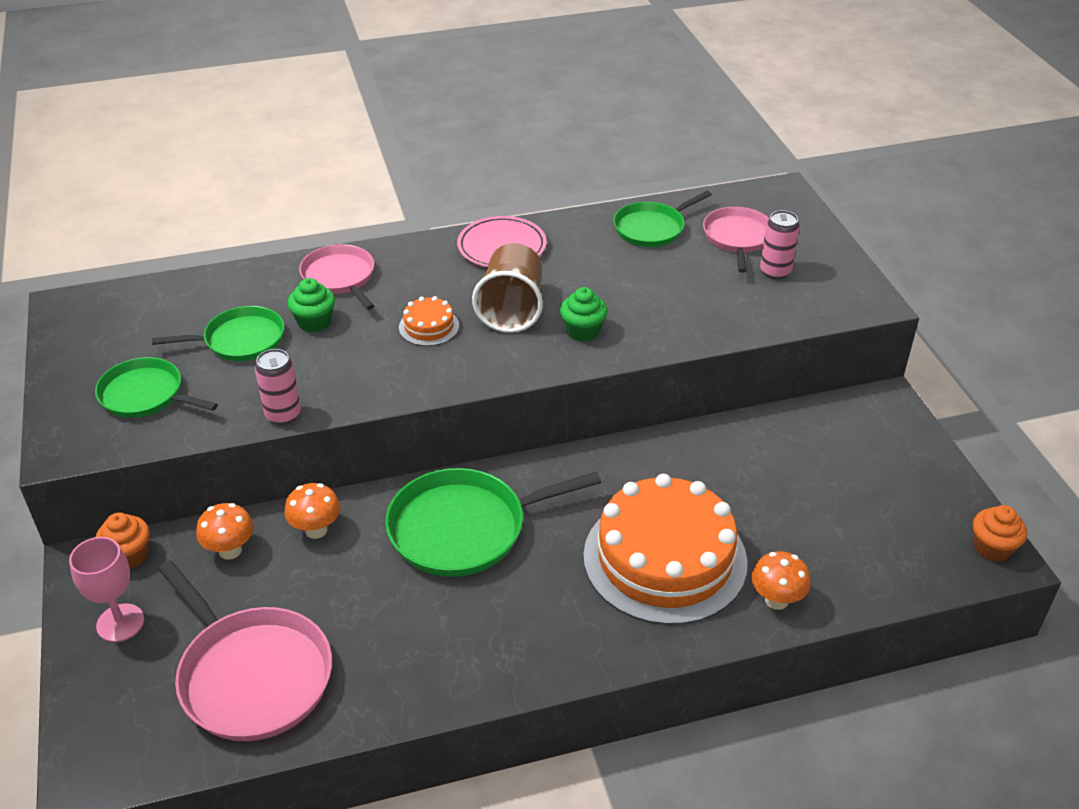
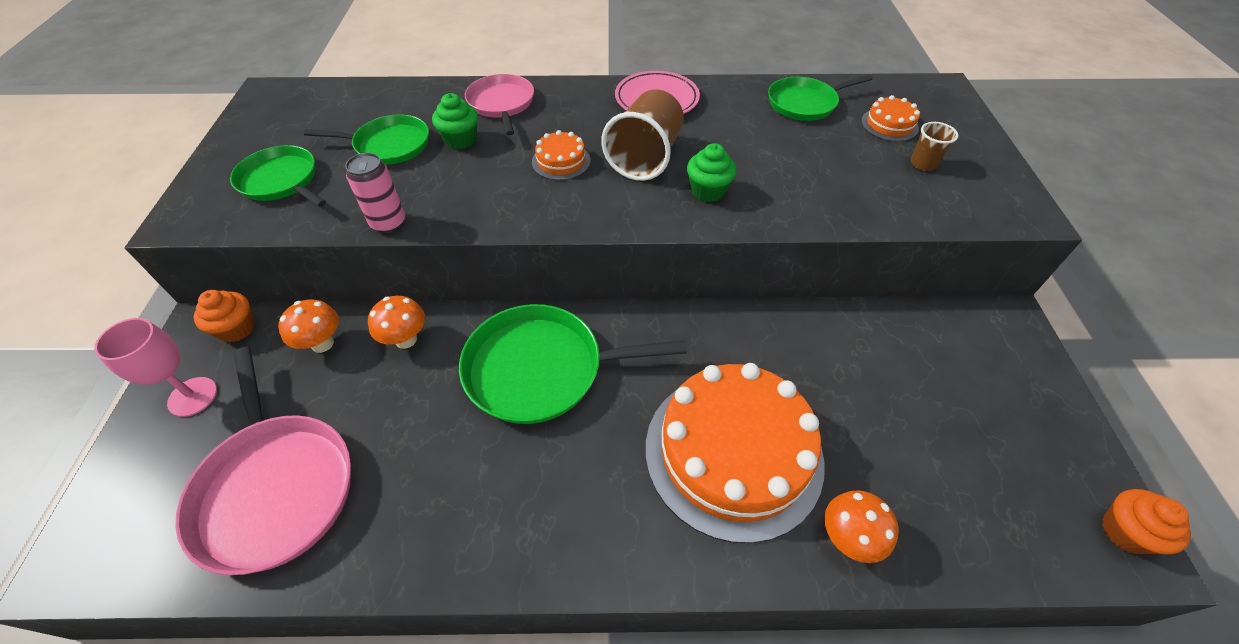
camera: 15 degrees right, 10 degrees up
pink pan [703,207,770,273] -> orange cake [861,95,920,142]
pink can [760,210,800,280] -> brown cup [911,122,958,171]

